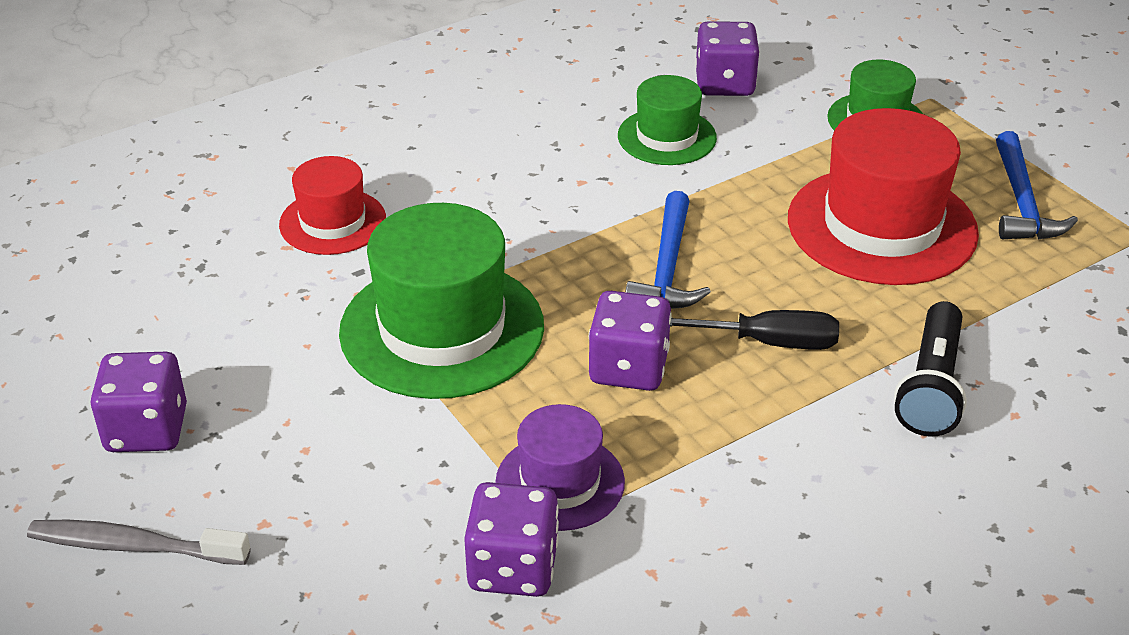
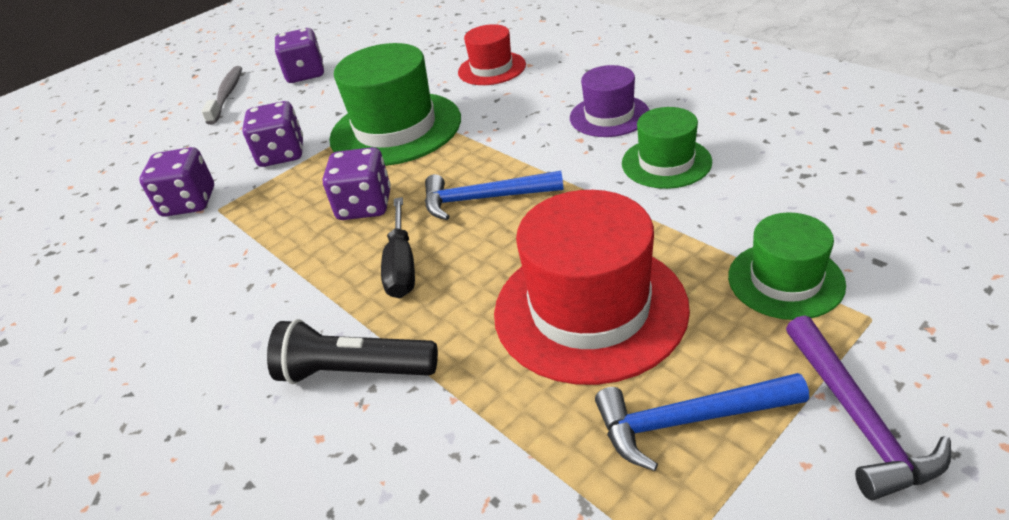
camera: 85 degrees right, 0 degrees up
purple hat [495,404,625,531] -> purple hat moved to [570,65,649,137]
purple dice [695,21,760,96] -> purple dice moved to [242,101,303,167]
none -> purple hammer [786,315,951,500]

